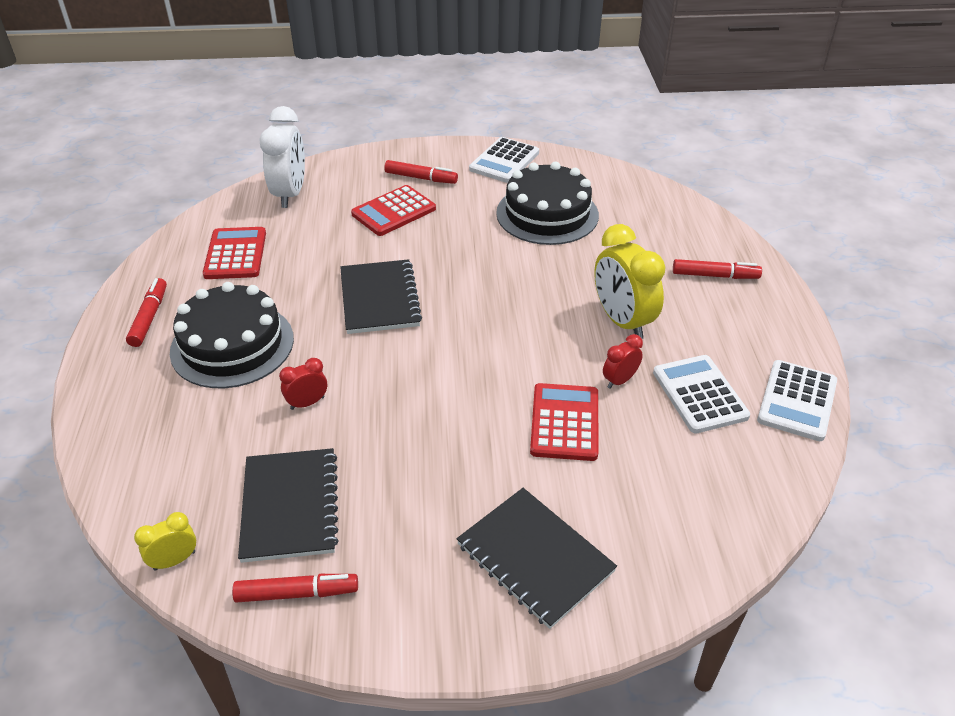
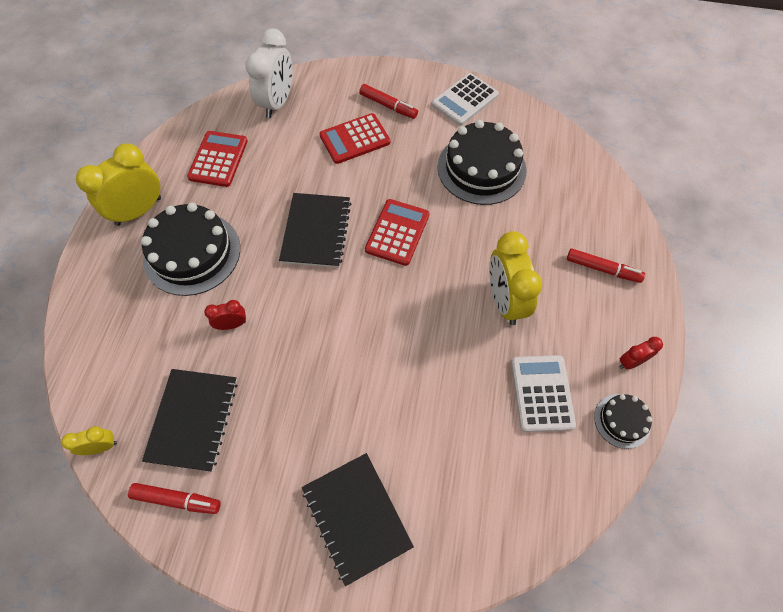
camera: 15 degrees right, 20 degrees up
red marker [126,278,167,347] -> yellow clock [76,144,161,226]
red calculator [530,383,598,461] -> red calculator moved to [365,199,429,266]
red clock [603,334,643,389] -> red clock moved to [619,337,663,370]
white calculator [757,360,837,441] -> black cake [594,394,652,449]

